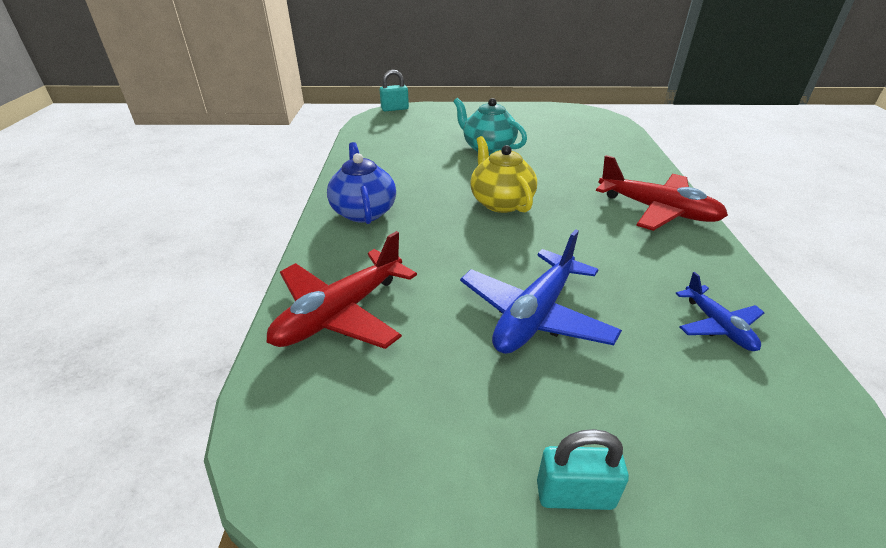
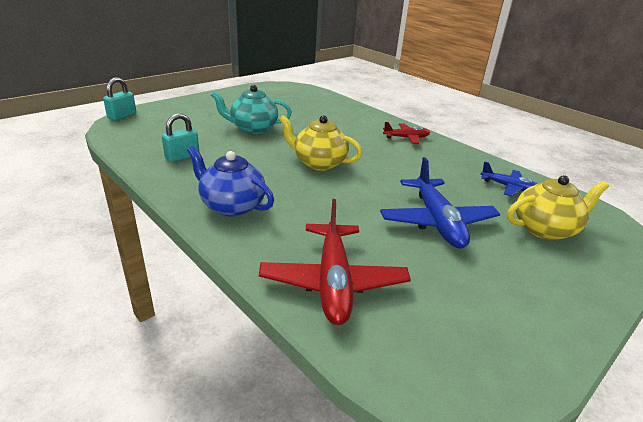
camera: 45 degrees left, 5 degrees down
turquoise padlock [537,429,629,510] -> turquoise padlock moved to [162,113,199,162]
red plane [596,155,728,231] -> red plane [383,122,430,144], size x0.56
none -> yellow teapot [507,175,609,240]

